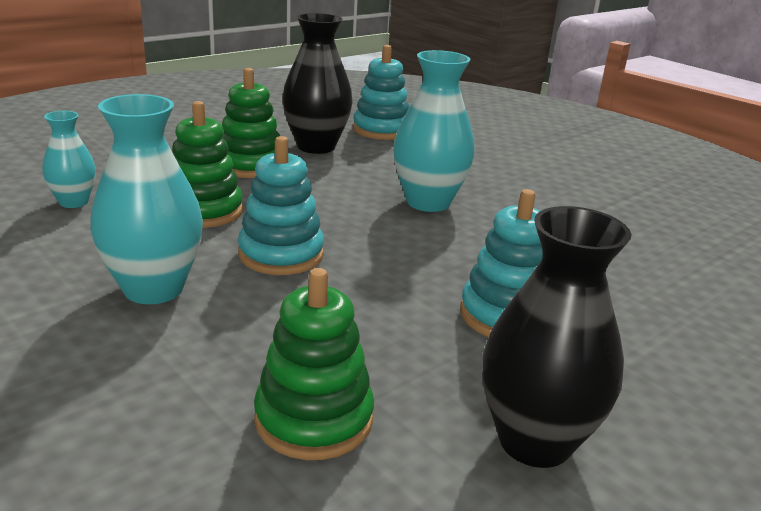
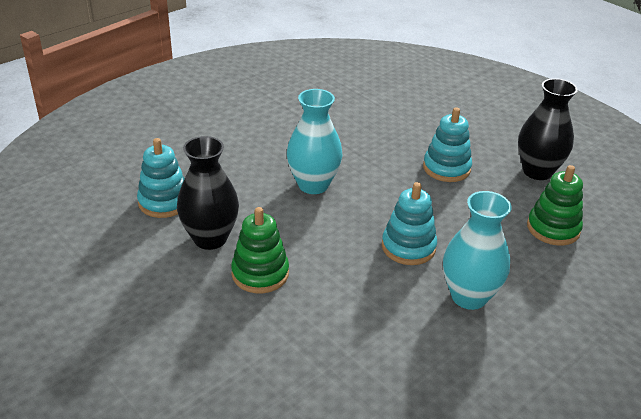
camera: 90 degrees left, 10 degrees up
turquoise vase [42,111,96,208] -> none
green stacking toy [172,101,243,228] -> none

